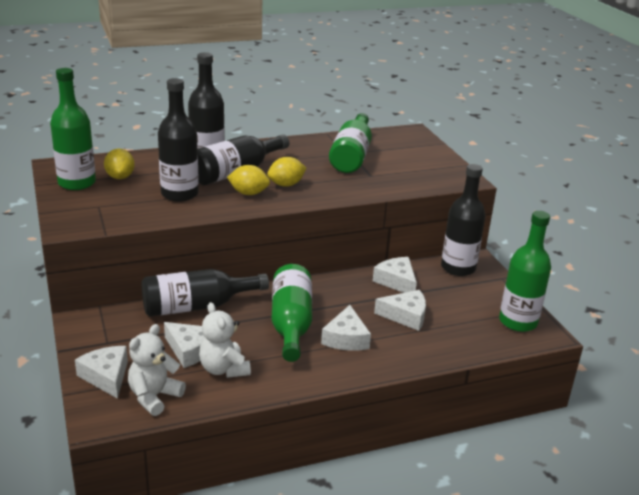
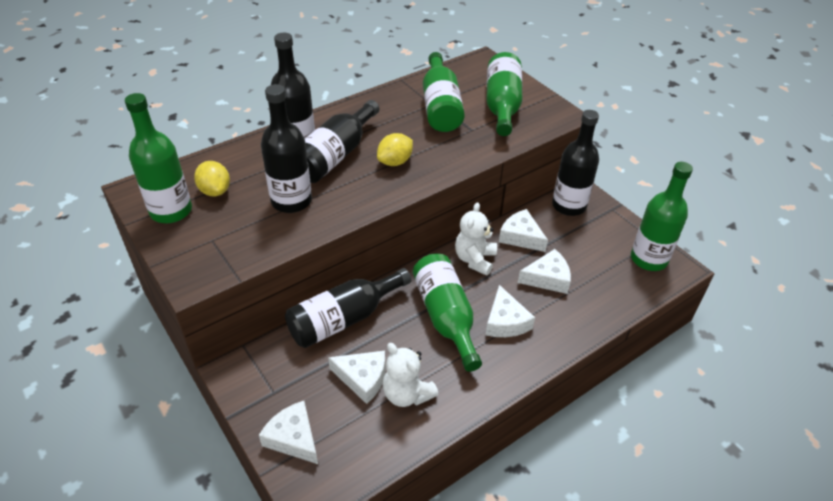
camera: 15 degrees left, 15 degrees up
white teddy bear [128,324,186,416] -> white teddy bear moved to [455,202,497,276]
yellow lemon [227,165,270,195] -> none
none -> green bottle [486,52,522,136]

